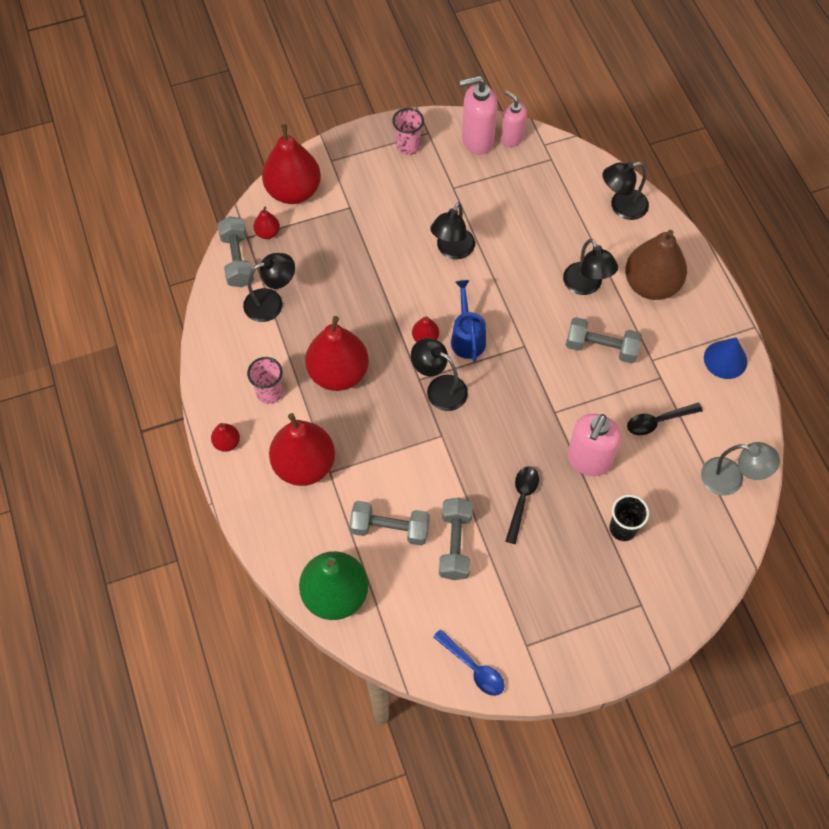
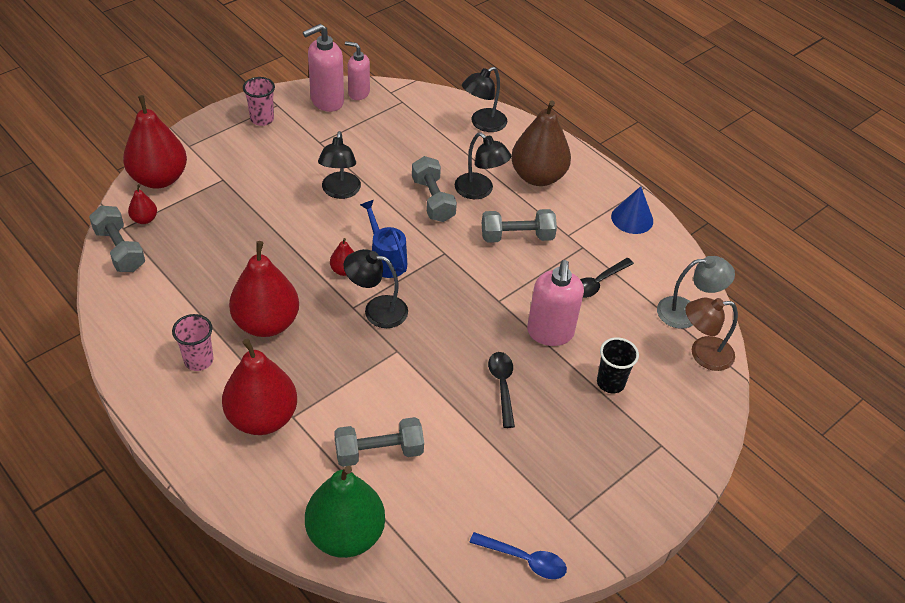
camera: 25 degrees left, 15 degrees down
red pear [211,423,240,452] -> none
black lamp [243,253,295,322] -> none
grey dumbbell [439,498,473,580] -> grey dumbbell moved to [412,156,457,222]
none -> brown lamp [685,298,738,371]

